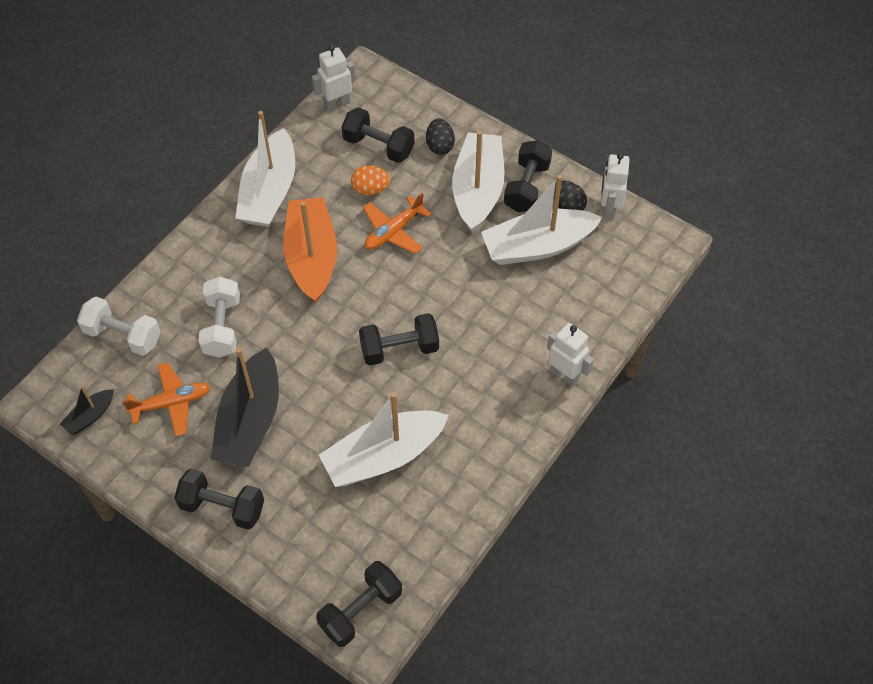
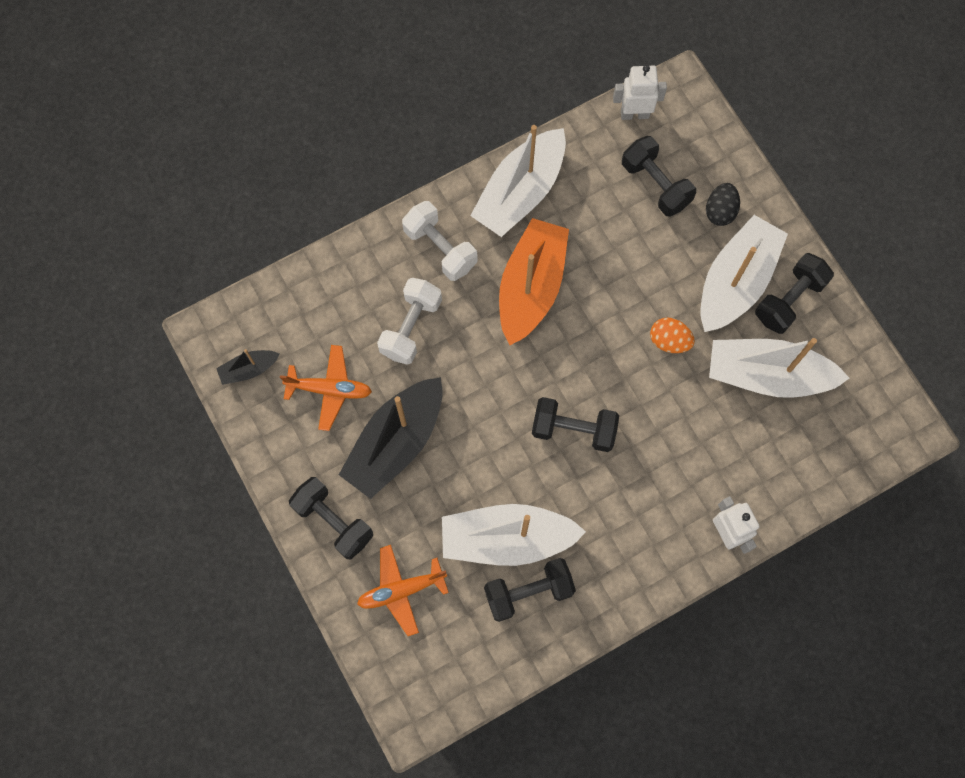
camera: 25 degrees right, 15 degrees up
white dumbbell [77,297,161,356] -> white dumbbell moved to [402,201,478,281]
black dumbbell [316,561,402,647] -> black dumbbell moved to [484,558,576,622]
orange egg [351,165,390,195] -> orange egg moved to [650,318,695,353]
orange plane [363,192,431,254] -> orange plane moved to [357,545,449,636]
black egg [553,180,587,210] -> none
white robot [601,153,630,220] -> none

